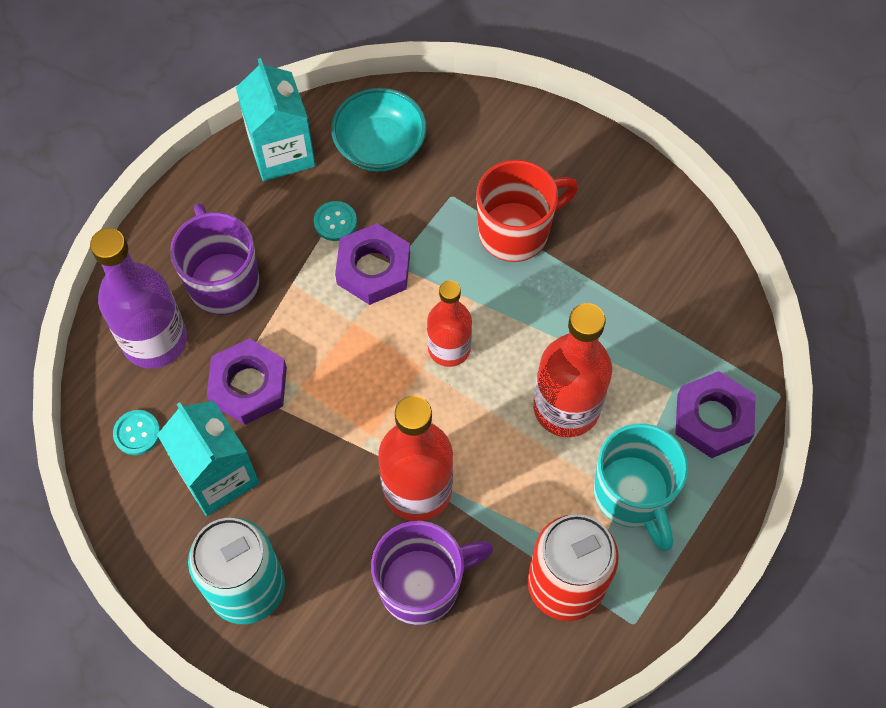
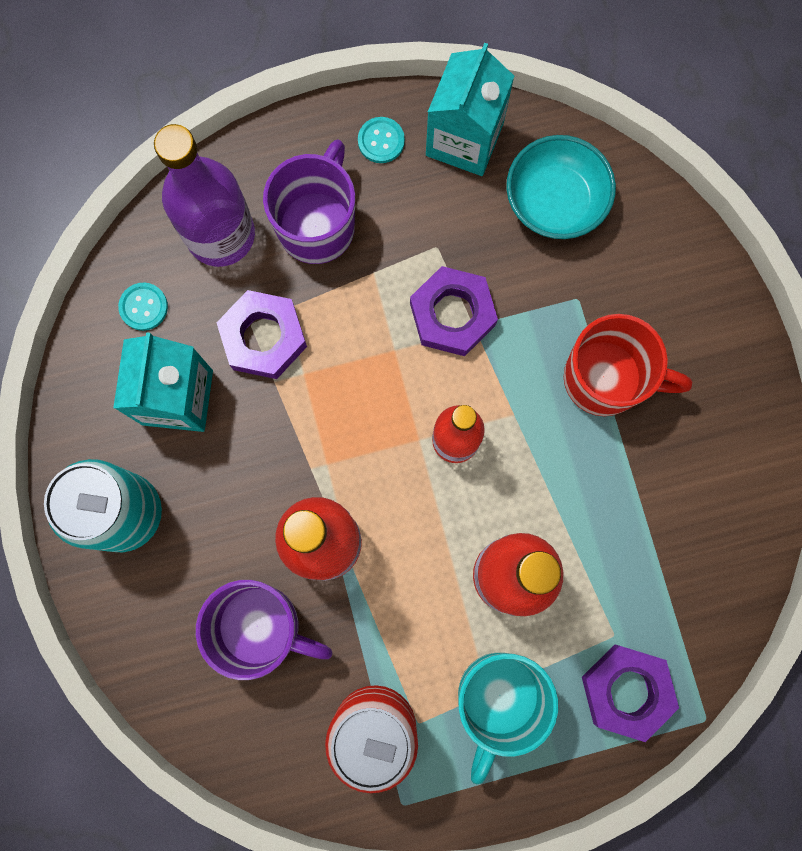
camera: 40 degrees right, 15 degrees up
turquoise button [314,201,357,241] -> turquoise button moved to [358,117,405,163]

